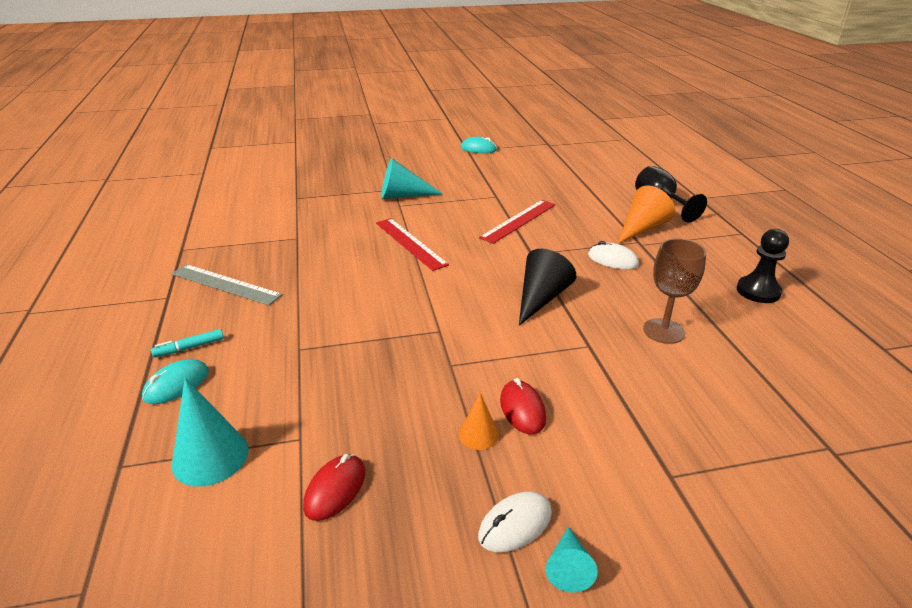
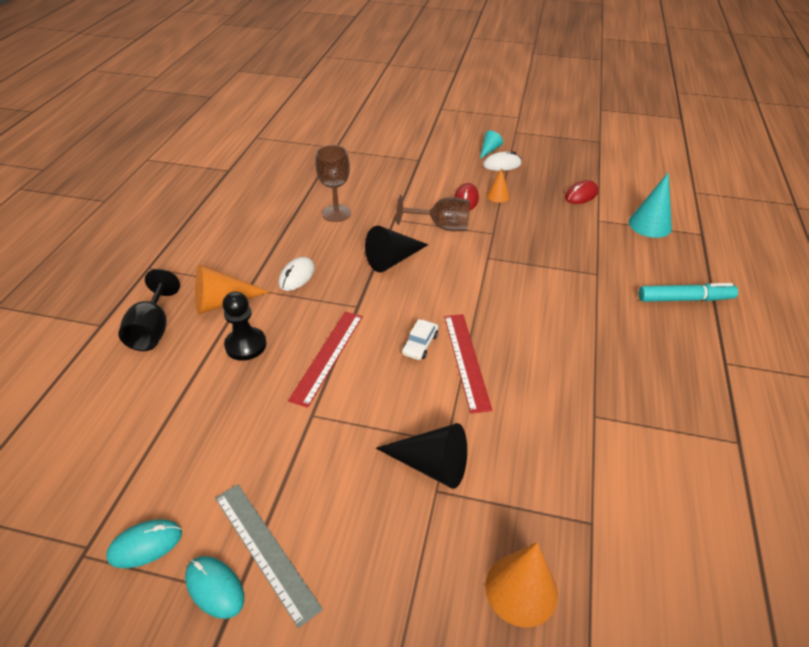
camera: 155 degrees left, 10 degrees up
turquoise mouse [142,359,209,404] -> turquoise mouse moved to [106,520,182,568]
turquoise marker [151,329,224,357] -> turquoise marker [639,283,738,302], size x1.76
grey ruler [172,264,283,305] -> grey ruler moved to [215,484,323,628]
turquoise cone [381,158,443,199] -> black cone [376,423,467,489]
red ruler [479,200,556,244] -> red ruler turned 45 degrees counterclockwise [288,312,363,408]
white mouse [588,241,639,269] -> white mouse turned 60 degrees clockwise [279,257,315,291]
black pawn [737,229,789,303] -> black pawn moved to [222,292,266,361]
none -> brown goblet [396,195,470,231]
none -> white car [402,319,438,360]
none -> orange cone [485,542,558,627]

